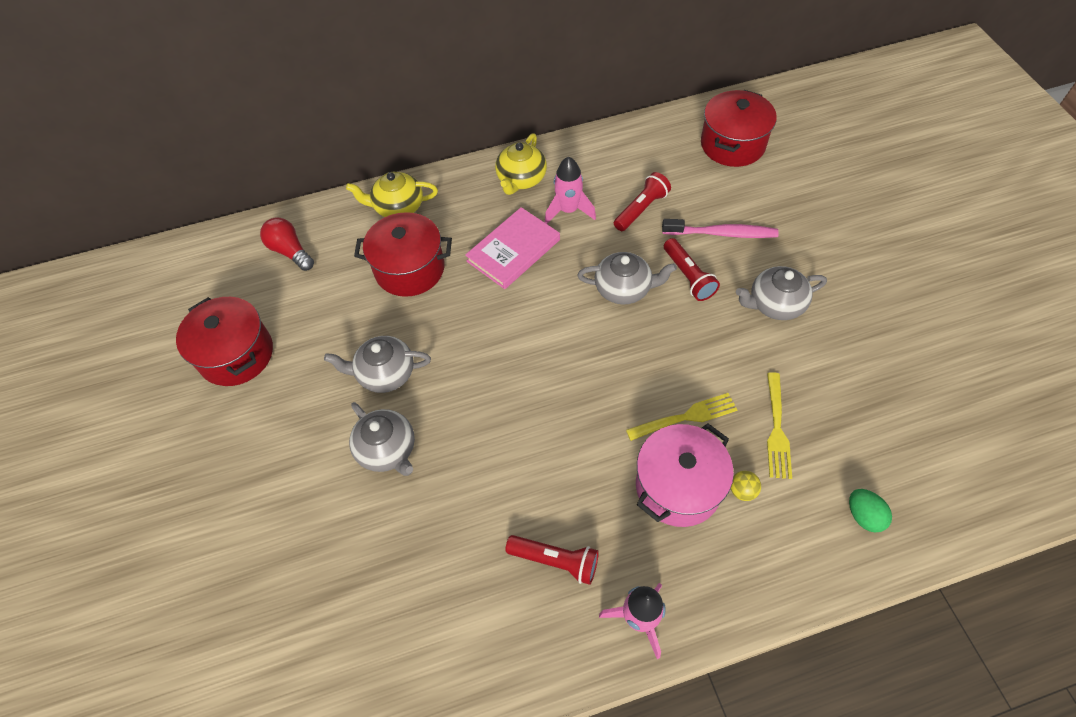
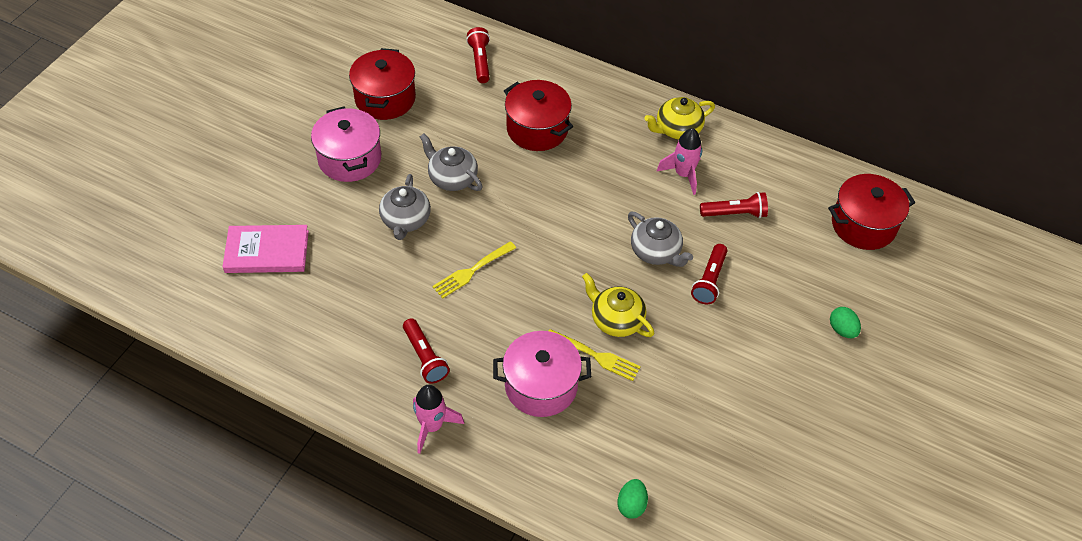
camera: 40 degrees right, 5 degrees down
red light bulb [260,217,314,271] -> red flashlight [466,27,490,83]
yellow teapot [346,172,438,217] -> yellow teapot moved to [582,273,654,337]
pink book [465,207,560,289] -> pink book moved to [222,225,309,273]
pink toothbrush [662,219,779,238] -> none
yellow ball [731,471,761,501] -> none
grey teapot [736,266,827,320] -> none
yellow fork [767,372,792,479] -> yellow fork moved to [432,241,516,298]
none -> pink pot [311,106,381,182]
none -> green egg [830,307,861,338]

